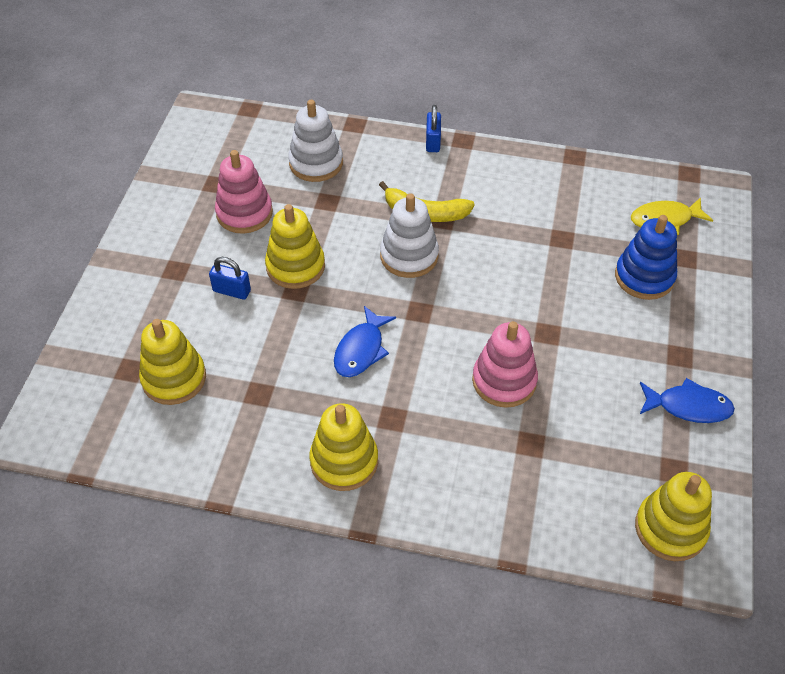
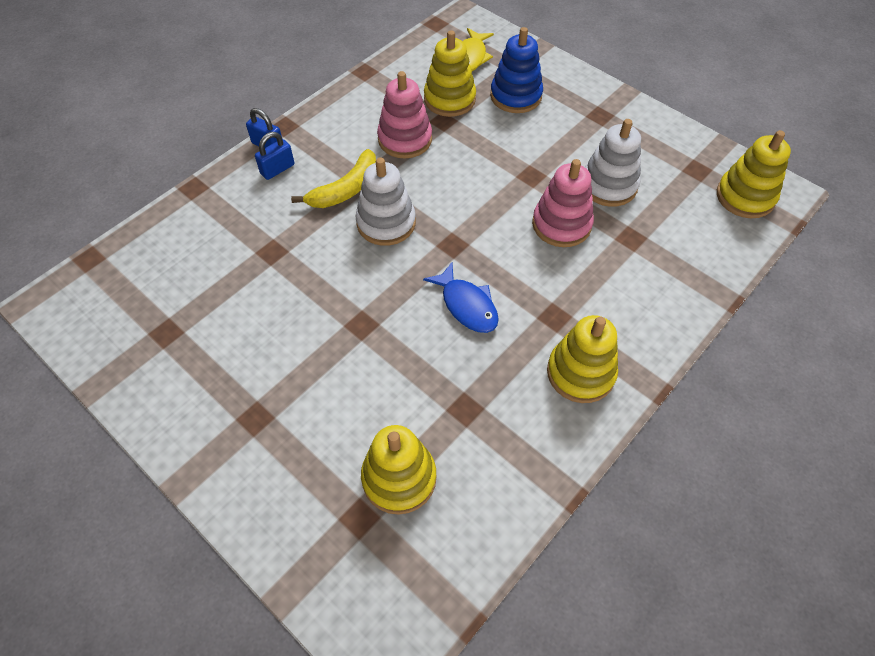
camera: 60 degrees left, 5 degrees up
blue padlock [209,257,251,300] -> blue padlock moved to [255,132,295,180]
pink stacking toy [215,150,273,234] -> pink stacking toy moved to [377,71,432,159]
yellow stacking toy [265,204,325,289] -> yellow stacking toy moved to [424,30,476,117]
white stacking toy [288,100,343,182] -> white stacking toy moved to [585,119,641,207]
blue fish [640,378,735,423] -> none

